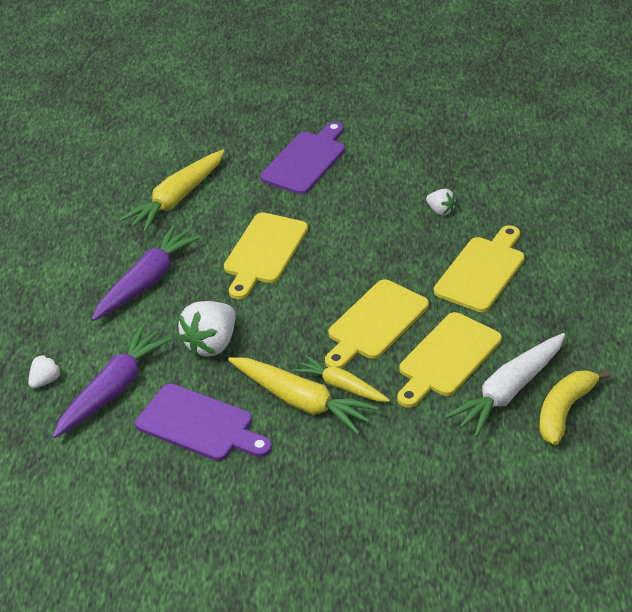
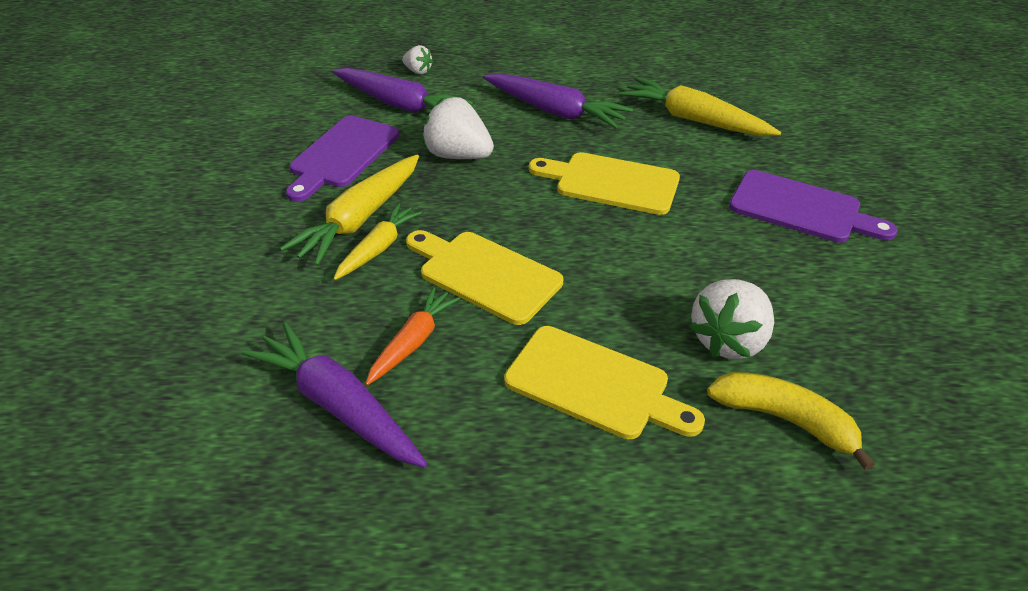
camera: 85 degrees right, 0 degrees up
yellow cutting board [397,312,502,408] -> orange carrot [365,287,461,385]
white strawberry [426,189,456,216] -> white strawberry [689,279,774,359], size x1.91
white carrot [445,333,565,437] -> purple carrot [242,322,428,468]
yellow banana [539,370,611,445] -> yellow banana moved to [707,372,875,471]

